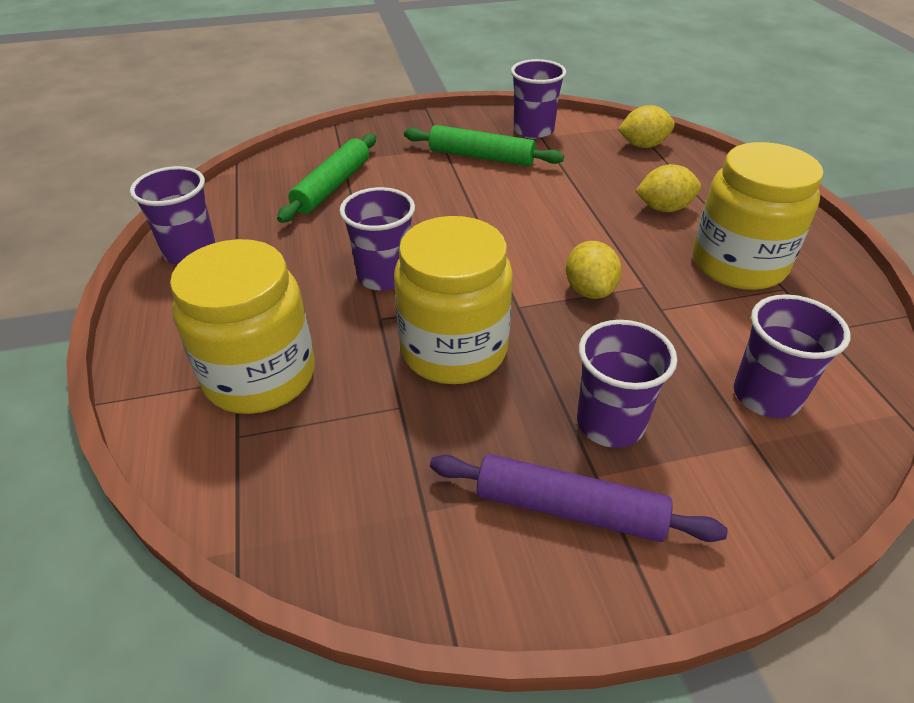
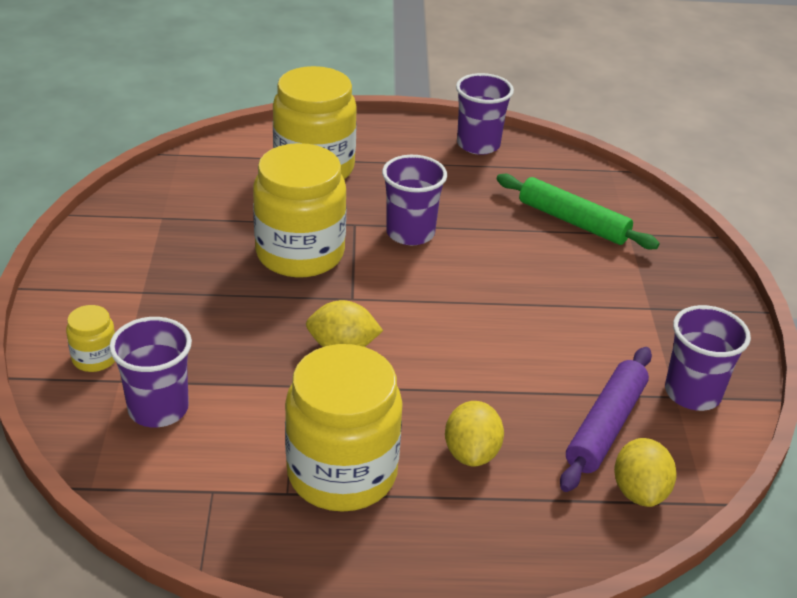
camera: 100 degrees right, 5 degrees down
green rolling pin [404,125,564,166] -> none
purple rolling pin [430,454,728,542] -> purple rolling pin moved to [560,347,652,492]
purple cup [577,320,677,448] -> none
none -> yellow jar [66,305,115,372]

